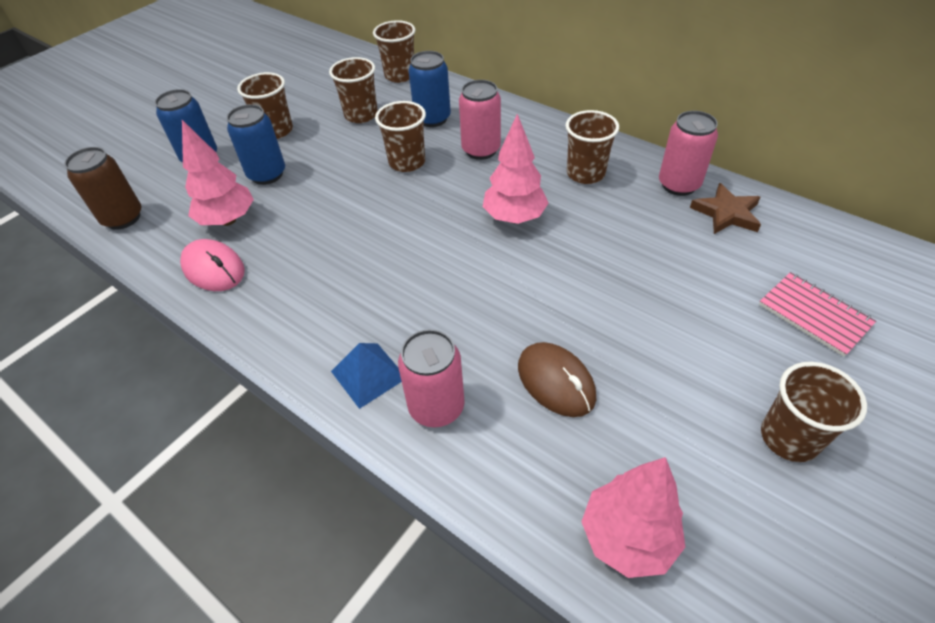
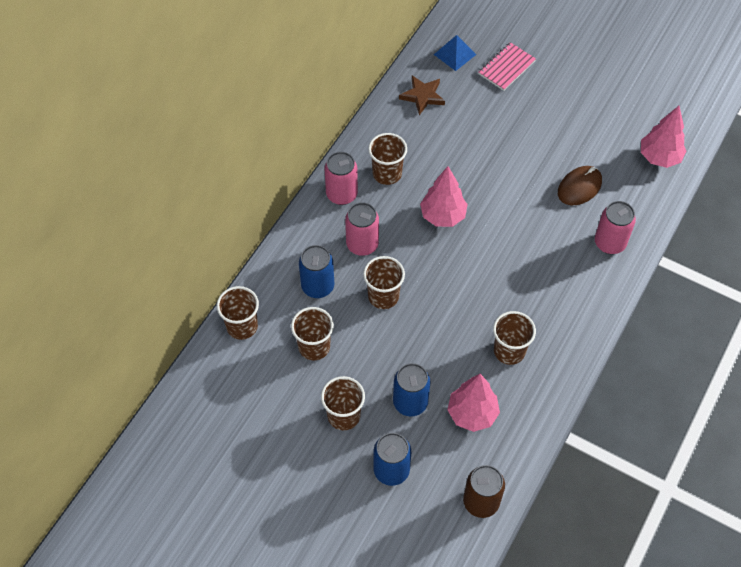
camera: 100 degrees left, 10 degrees up
pink mouse [180,239,245,291] -> none
blue pyramid [331,343,402,409] -> blue pyramid moved to [434,35,476,71]
pink can [659,111,718,196] -> pink can moved to [325,152,358,205]
brown cup [761,362,867,462] -> brown cup moved to [493,311,536,365]

